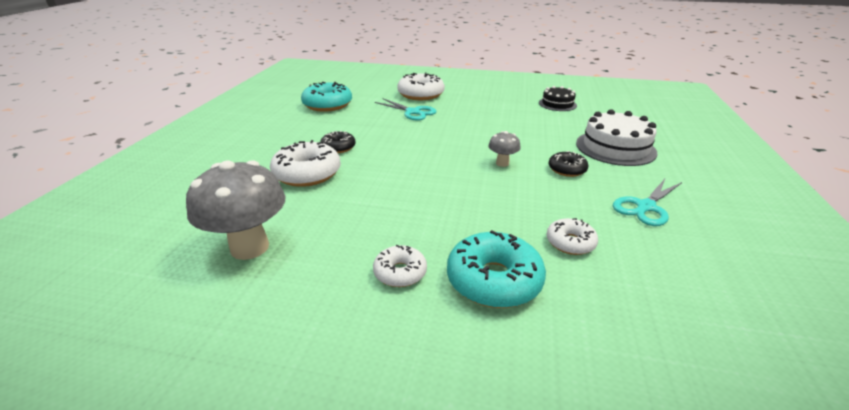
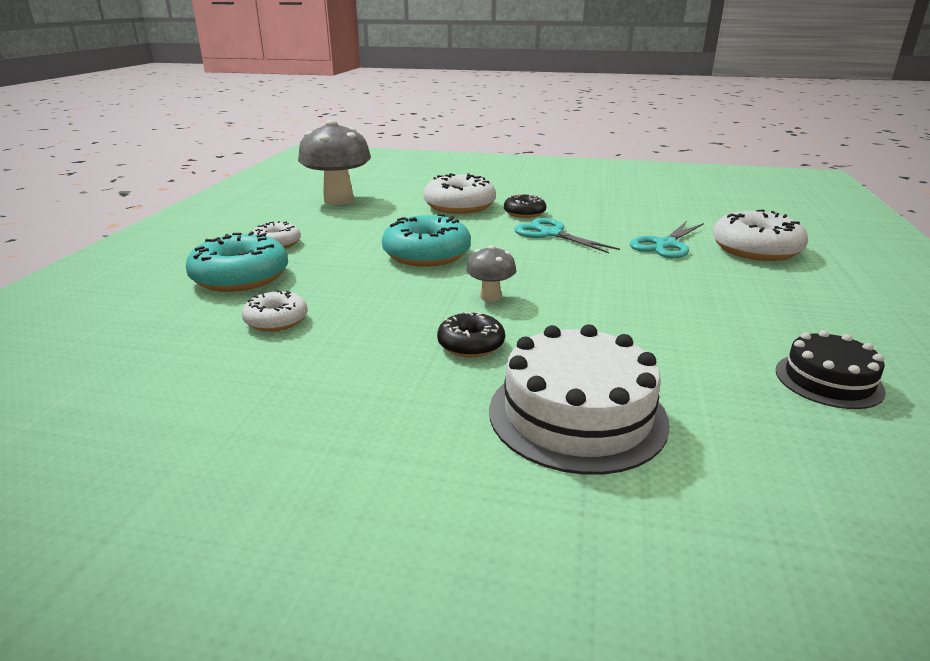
camera: 90 degrees right, 5 degrees down
turquoise donut [301,82,352,112] -> turquoise donut moved to [382,214,471,267]
turquoise scissors [613,179,682,226] -> turquoise scissors moved to [514,218,620,253]

